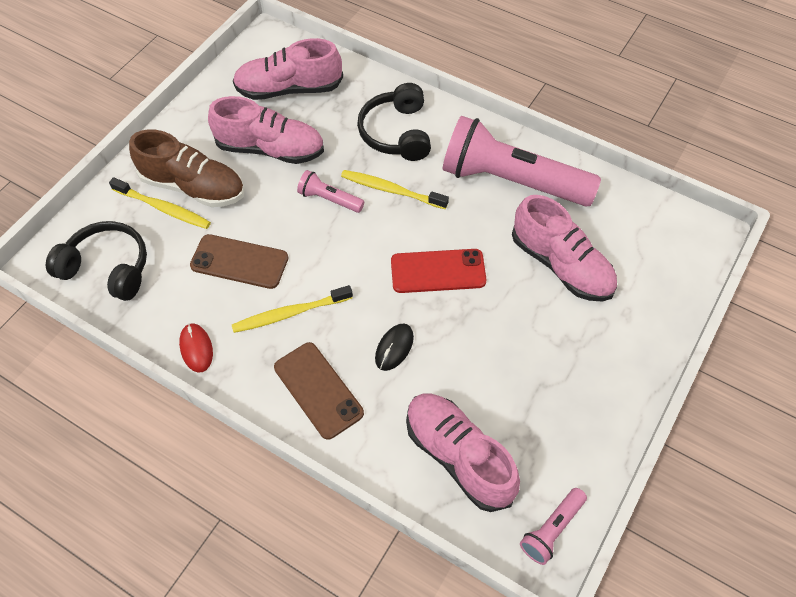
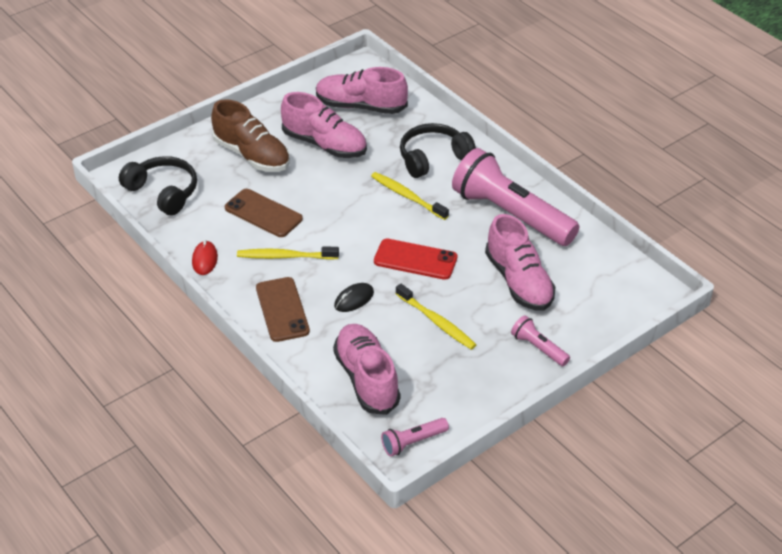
camera: 20 degrees right, 15 degrees down
yellow toothbrush [109,177,211,229] -> yellow toothbrush moved to [396,283,476,350]
pink flashlight [297,170,364,213] -> pink flashlight moved to [511,316,570,366]
black headphones [357,83,431,161] -> black headphones turned 45 degrees clockwise [400,123,476,178]

